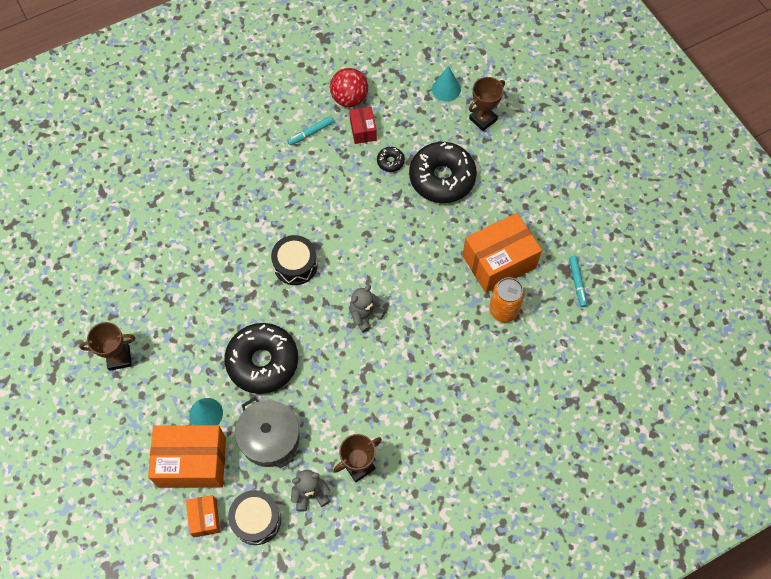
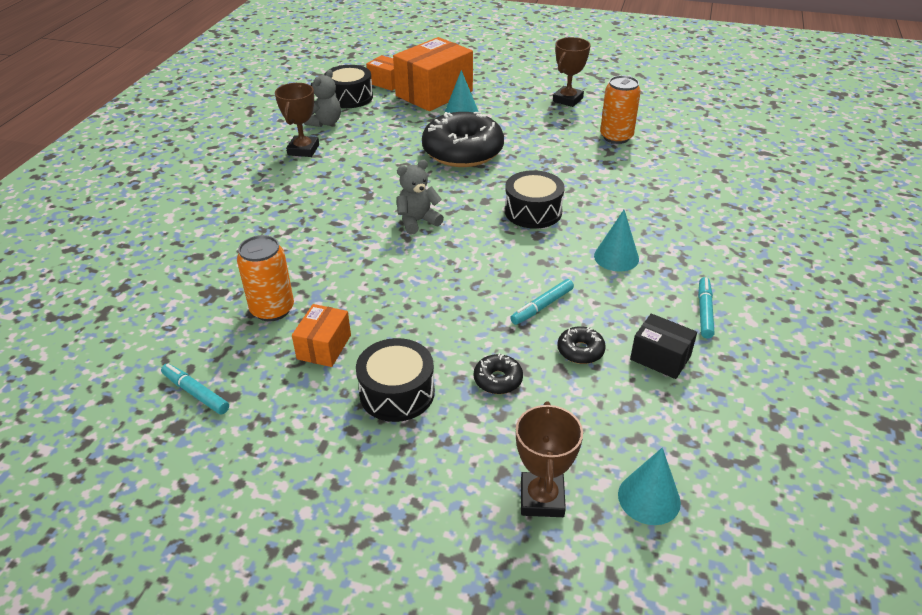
camera: 135 degrees right, 25 degrees down
grey pot [235,397,300,469] -> none
red ball [330,68,368,107] -> none
red box [349,107,377,144] -> black box [630,313,697,379]
grey teddy bear [350,285,385,333] -> grey teddy bear turned 120 degrees counterclockwise [397,160,444,235]
black donut [409,142,477,203] -> black donut [474,353,523,394], size x0.42
orange box [462,213,542,293] -> orange box [292,304,351,367], size x0.51
none -> black drum [356,338,435,422]
none -> turquoise marker [510,279,574,325]
none -> turquoise cone [594,210,639,272]
none -> orange can [600,75,641,144]

